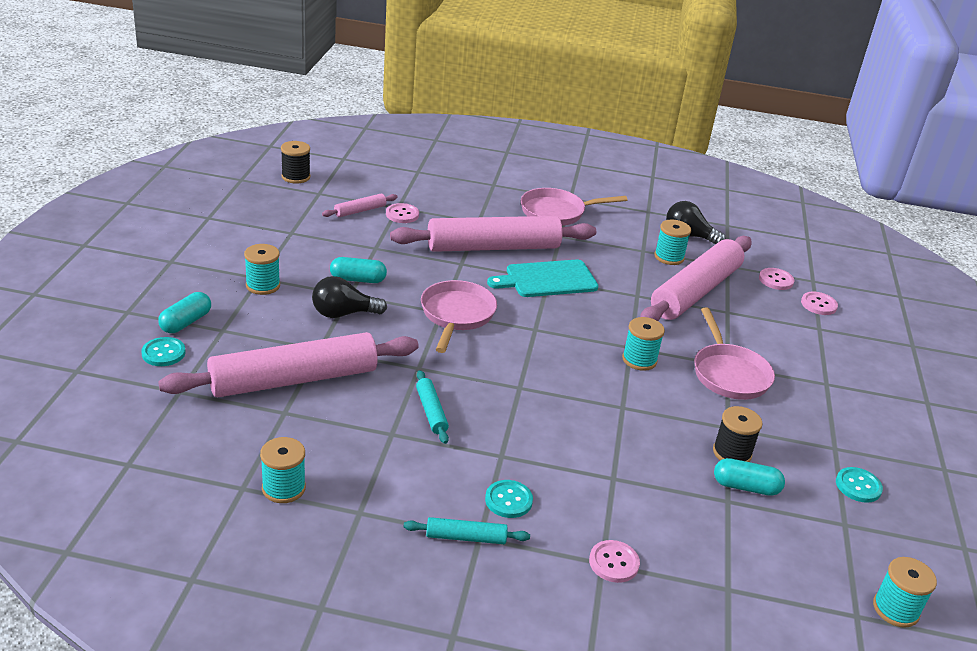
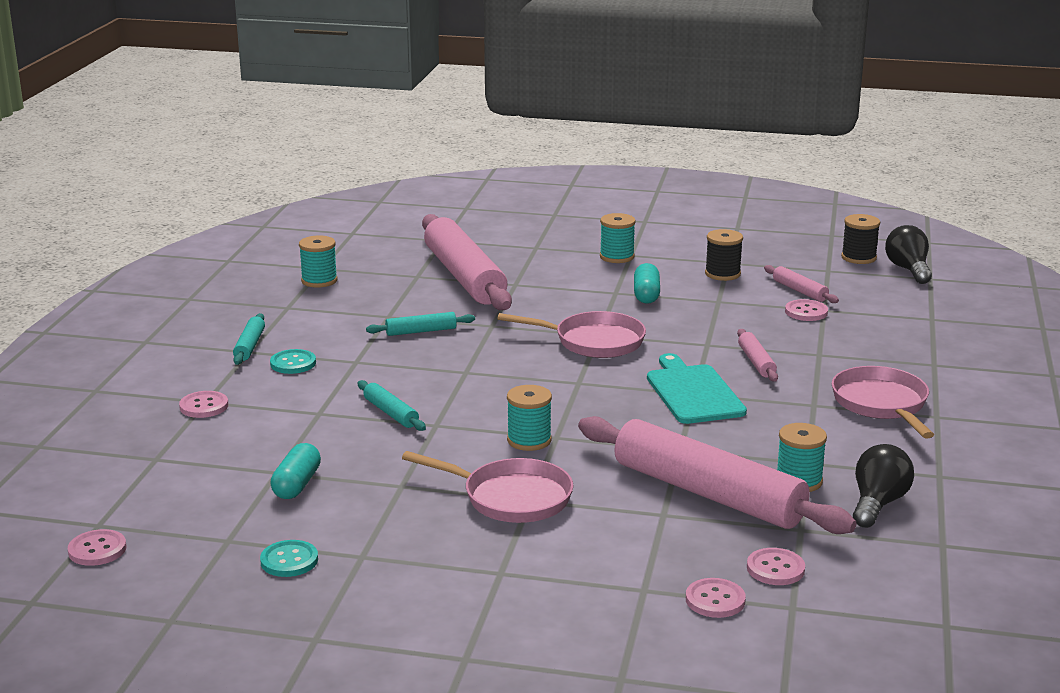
camera: 95 degrees right, 10 degrees down
turquoise button [141,337,186,366] -> none
turquoise capsule [158,292,211,333] -> none
black light bulb [312,276,387,318] -> black light bulb moved to [885,225,932,284]
pink rolling pin [390,216,596,252] -> pink rolling pin [737,329,778,382], size x0.42
pink pan [694,308,775,400] -> pink pan turned 150 degrees counterclockwise [402,451,573,523]
black spool [713,406,762,462] -> black spool moved to [705,229,743,281]
turquoise spool [873,557,937,628] -> pink button [68,529,126,566]
none -> turquoise rolling pin [358,380,426,431]

